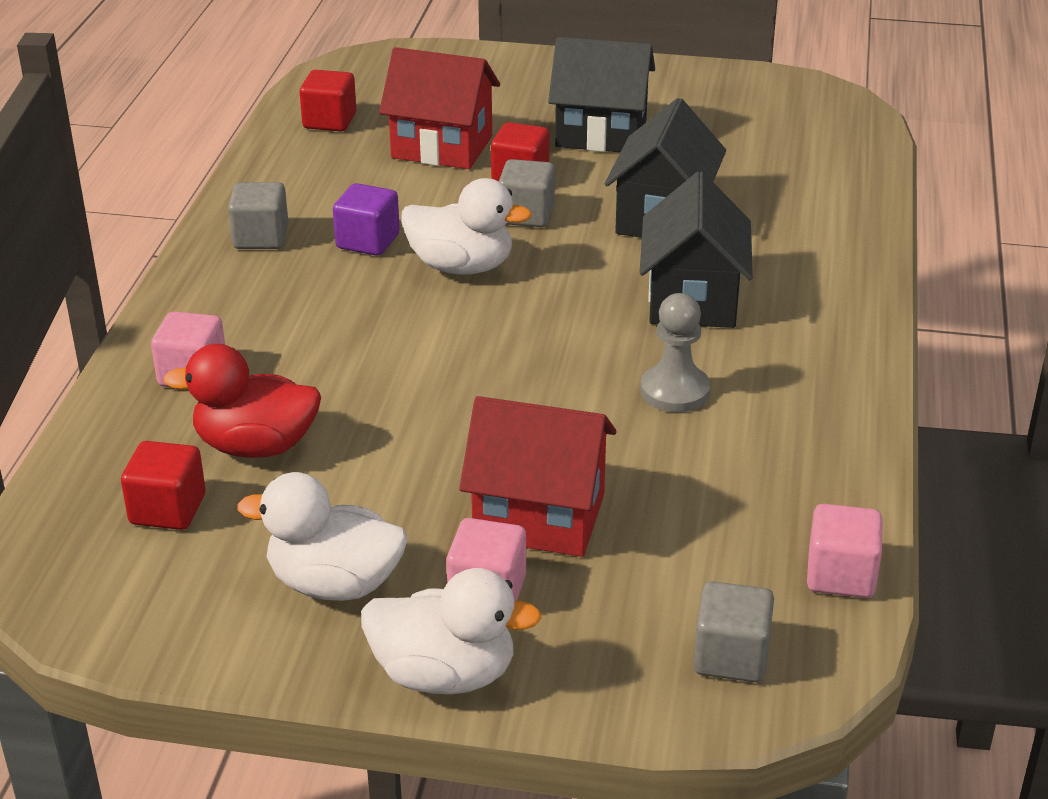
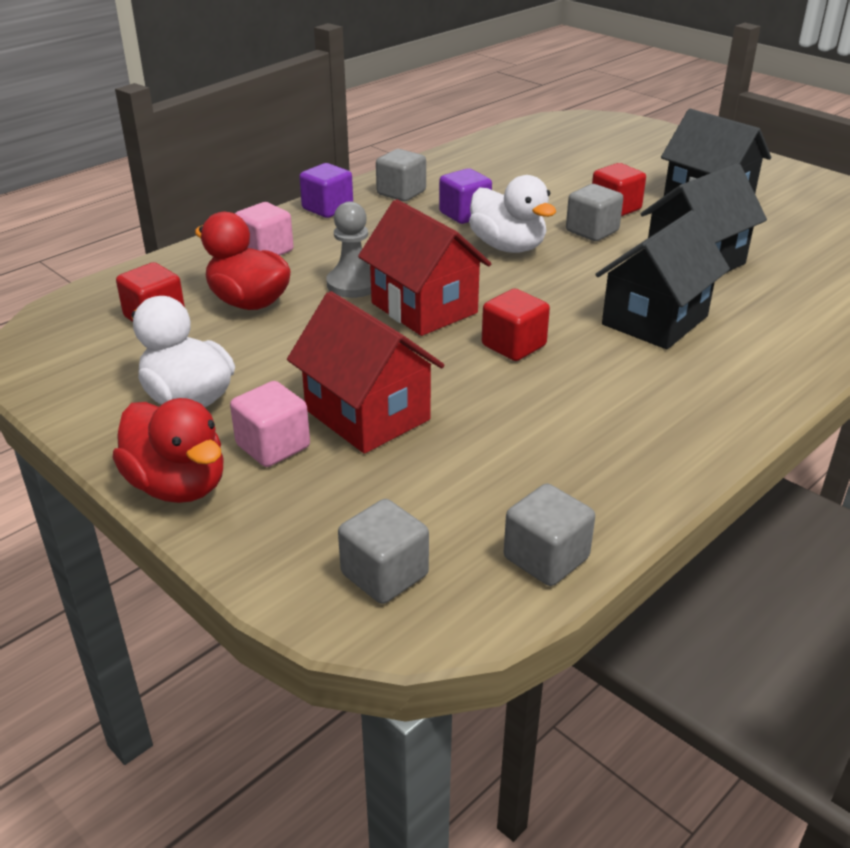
camera: 35 degrees right, 0 degrees up
red cube [300,70,356,131] -> red cube moved to [482,289,550,361]
white duck [361,568,542,695] -> red duck [112,398,224,503]
red house [379,47,500,169] -> red house moved to [358,199,491,336]
grey pawn [640,293,711,412] -> grey pawn moved to [326,201,371,298]
pink cube [807,504,882,598] -> grey cube [504,483,595,586]
none -> purple cube [299,163,353,218]

